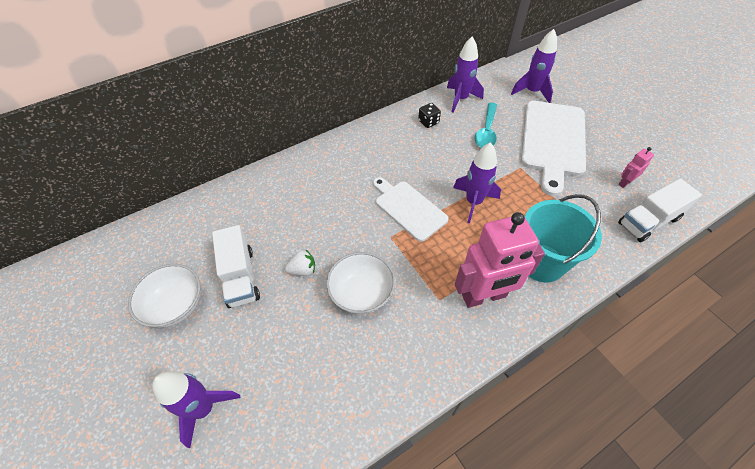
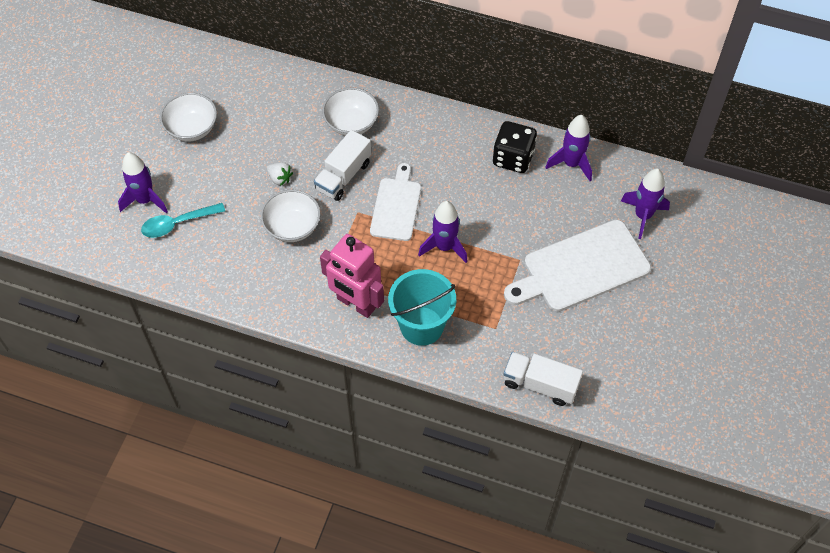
camera: 50 degrees right, 5 degrees up
white truck [212,225,260,308] -> white truck moved to [314,130,371,201]
black dice [418,103,441,128] -> black dice [493,121,537,173], size x1.87
turquoise spoon [475,103,497,148] -> turquoise spoon moved to [141,203,225,238]
pink robot [618,147,654,188] -> none
none -> white bowl [322,88,379,136]

